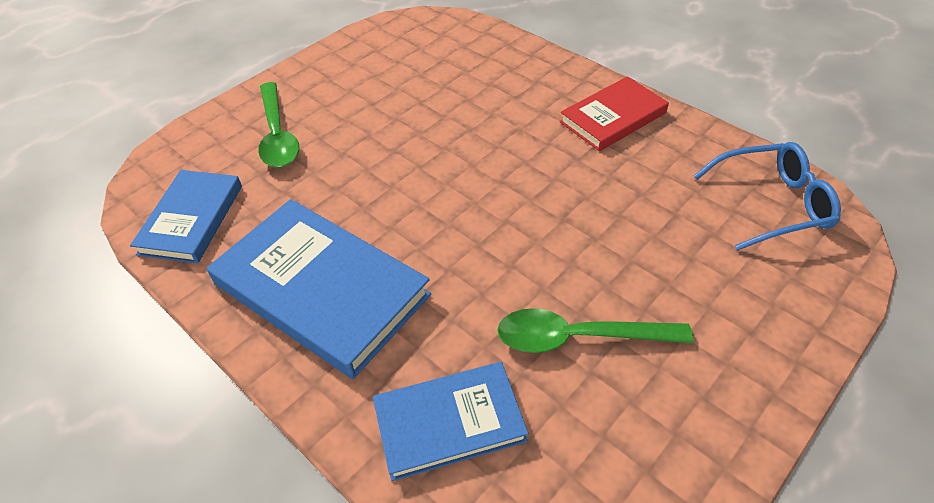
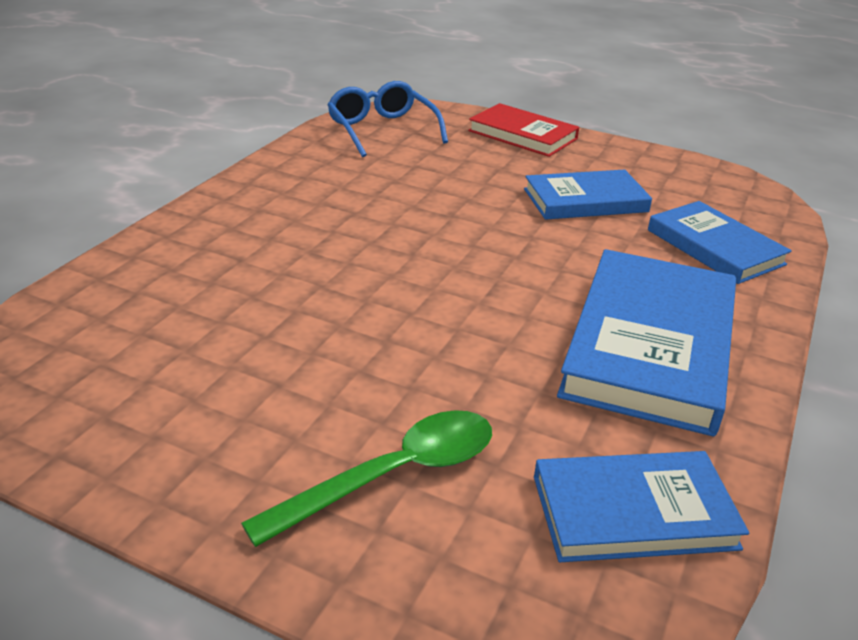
camera: 110 degrees left, 15 degrees down
green spoon [497,308,693,353] -> blue book [524,170,652,220]
red book [560,76,669,151] -> red book moved to [468,103,579,157]

